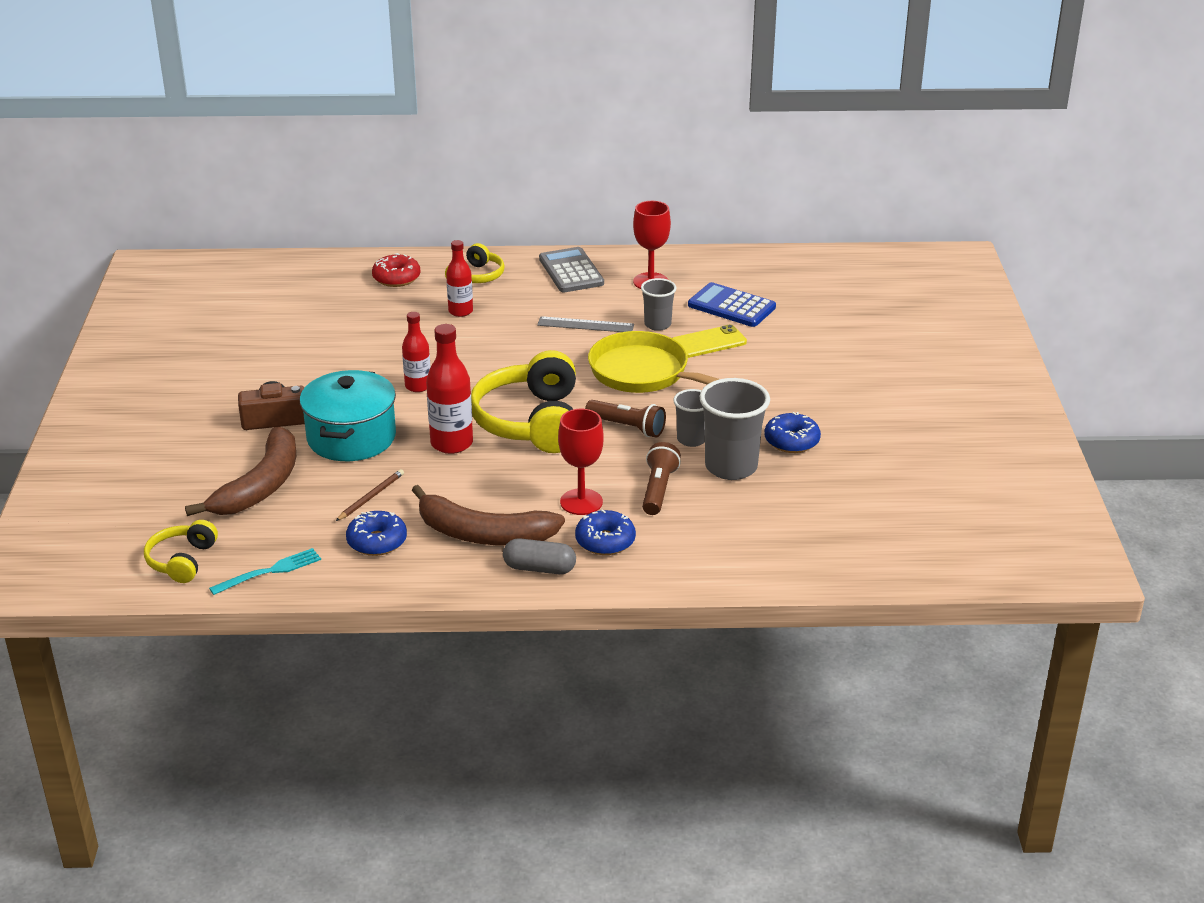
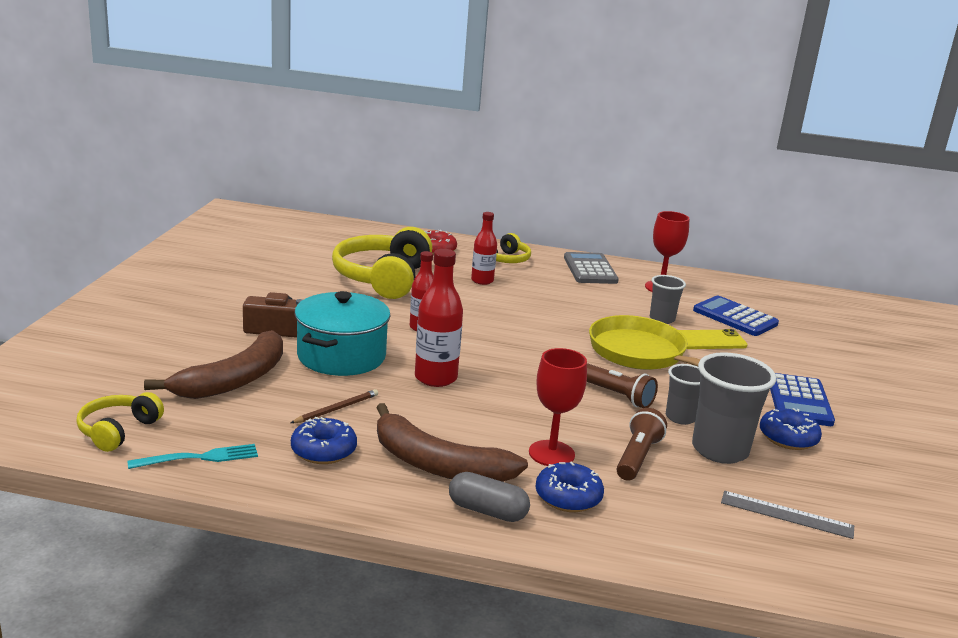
camera: 10 degrees right, 10 degrees down
yellow headphones [471,350,576,453] -> yellow headphones moved to [332,227,432,299]
grey ruler [537,316,634,332] -> grey ruler moved to [721,491,854,539]
none -> blue calculator [770,373,835,426]

